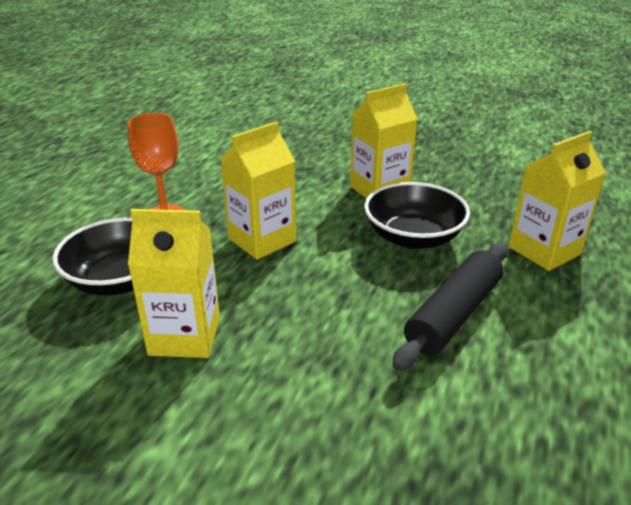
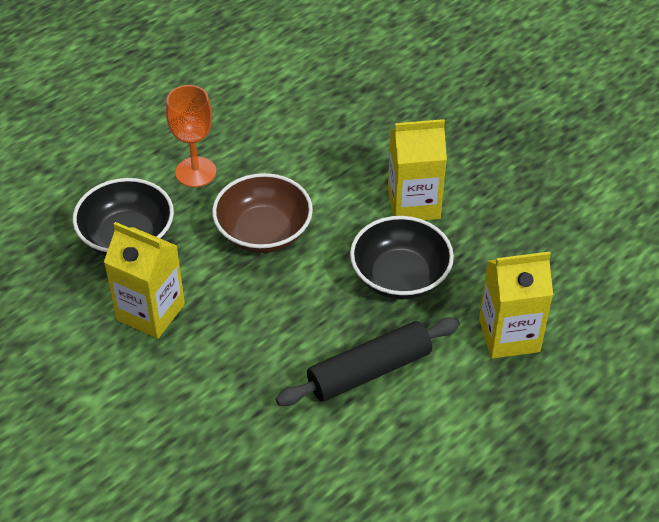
camera: 25 degrees right, 15 degrees up
yellow carton [220,122,296,260] -> brown bowl [212,173,313,253]

